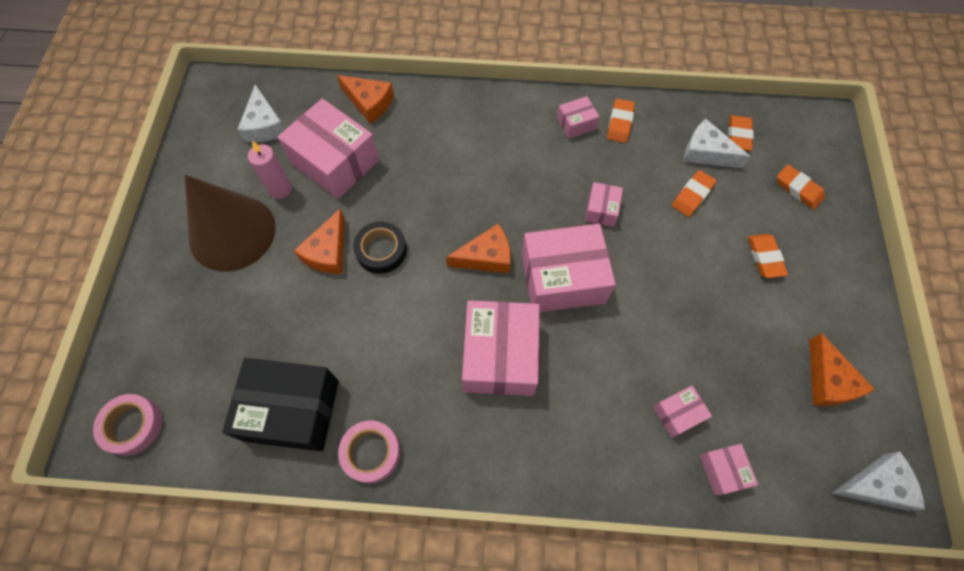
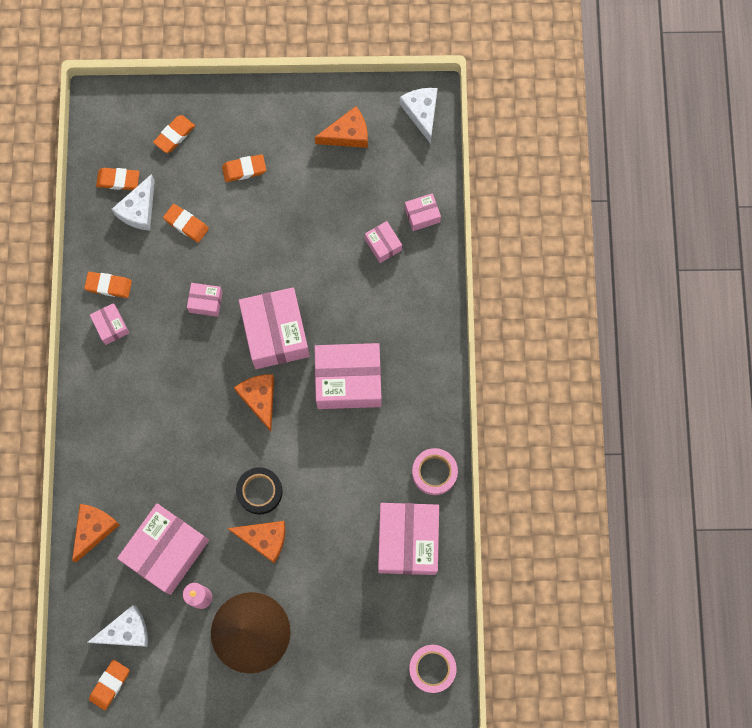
camera: 95 degrees left, 10 degrees up
black box [222,358,339,452] -> pink box [378,503,439,575]
none -> orange eraser [89,660,130,710]

